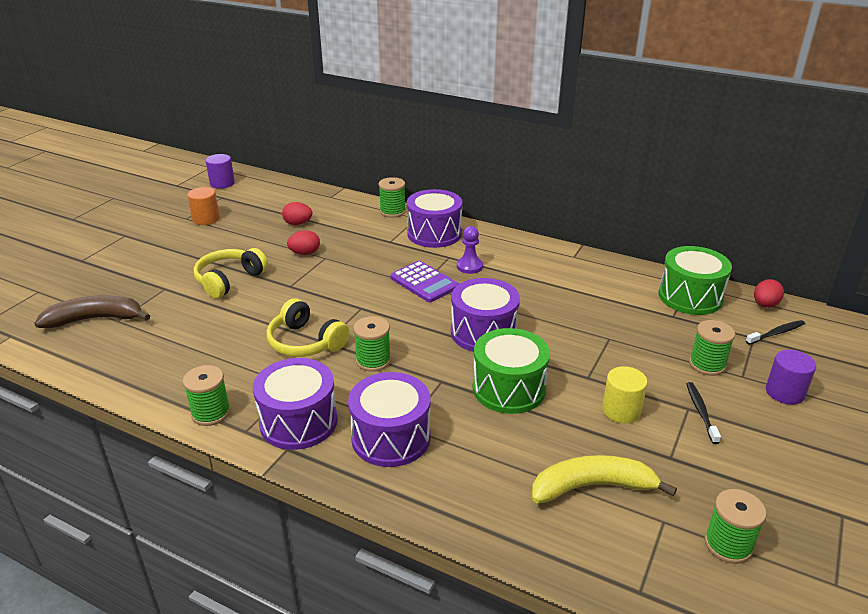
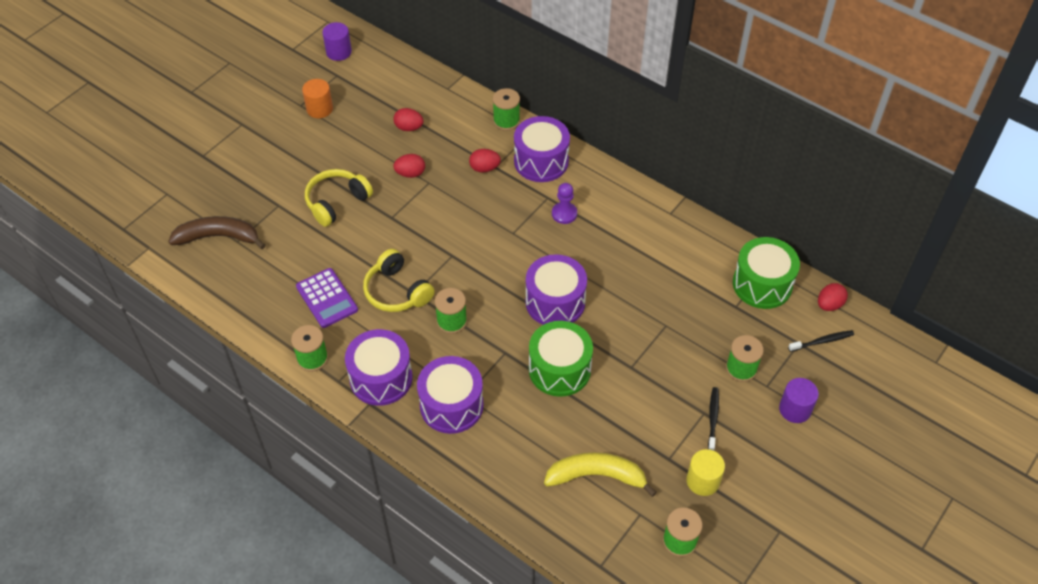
camera: 10 degrees right, 20 degrees up
purple calculator [390,261,459,302] -> purple calculator moved to [296,268,358,328]
yellow cylinder [602,366,648,423] -> yellow cylinder moved to [686,449,725,496]
none -> red egg [469,149,501,173]

